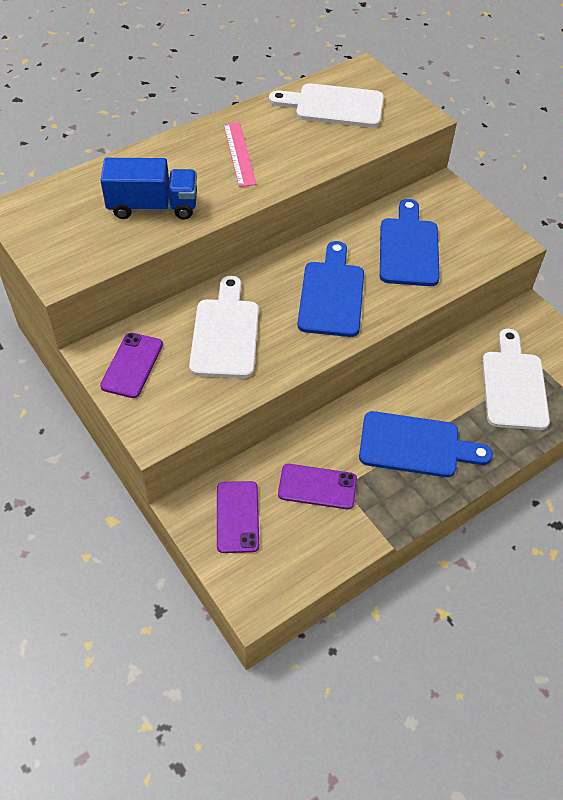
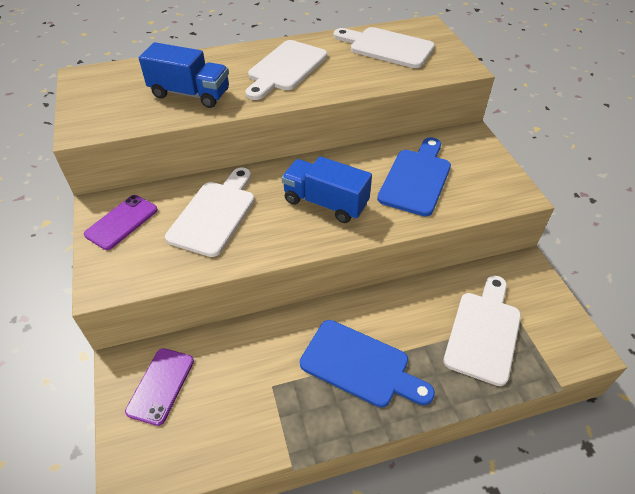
camera: 20 degrees right, 5 degrees down
pink ruler [224,122,256,187] -> white cutting board [246,40,327,100]
purple phone [278,464,357,509] -> none
blue cutting board [297,241,364,337] -> blue truck [282,156,372,223]

